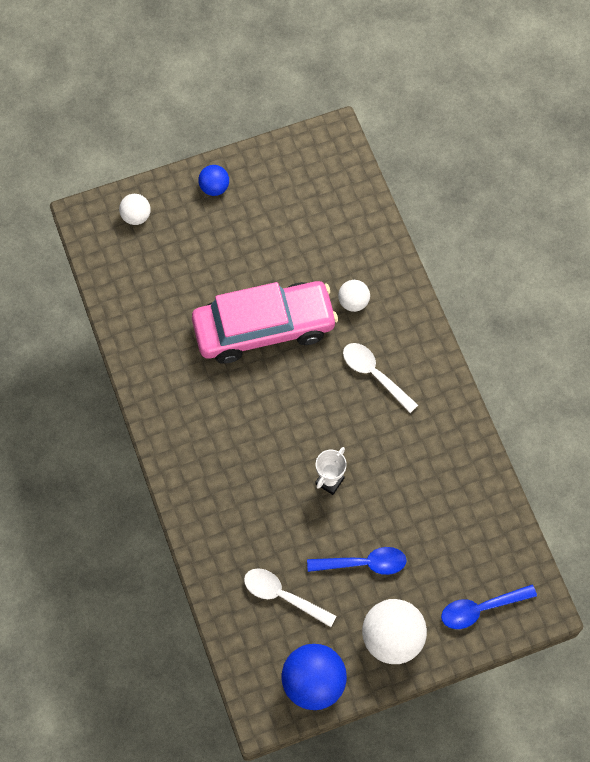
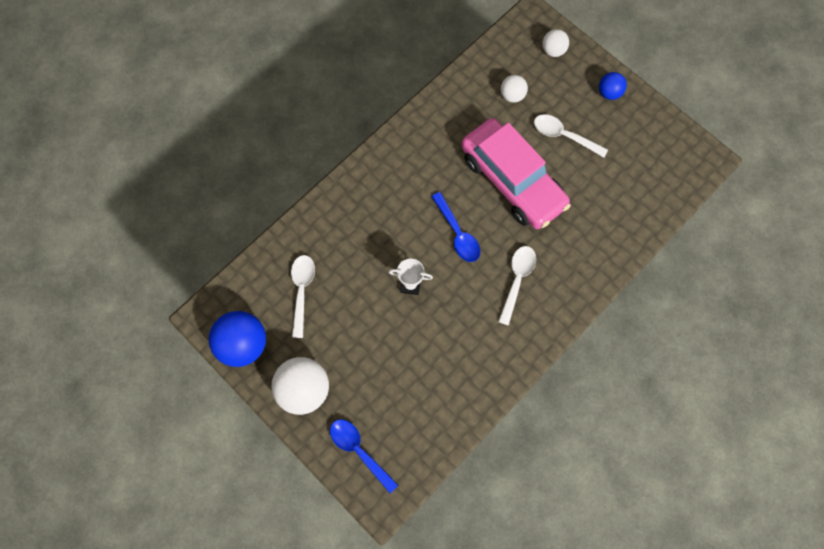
camera: 65 degrees right, 5 degrees up
blue spoon [307,547,406,575] -> blue spoon moved to [431,192,480,262]
white ball [338,280,370,312] -> white ball moved to [501,75,528,103]
none -> white spoon [534,114,608,158]

